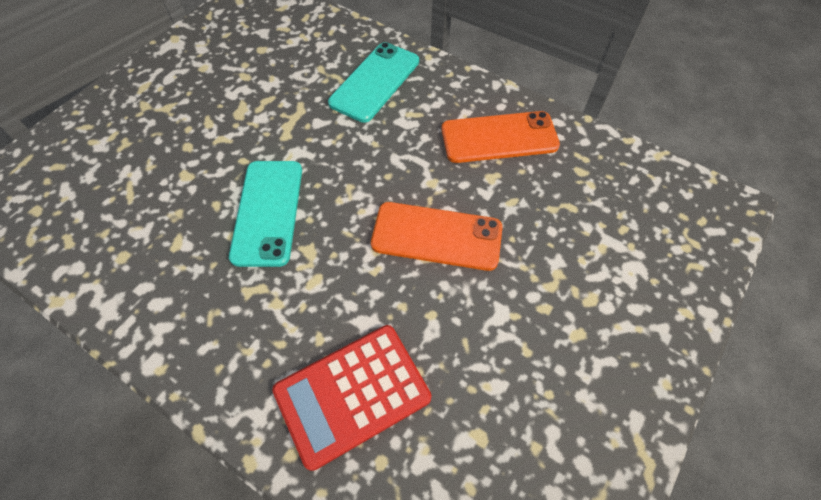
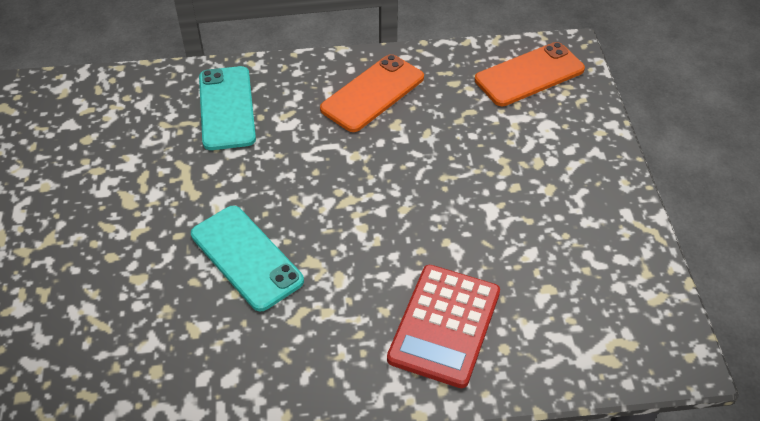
camera: 40 degrees left, 10 degrees down
orange phone [371,202,503,271] -> orange phone moved to [475,42,585,106]

